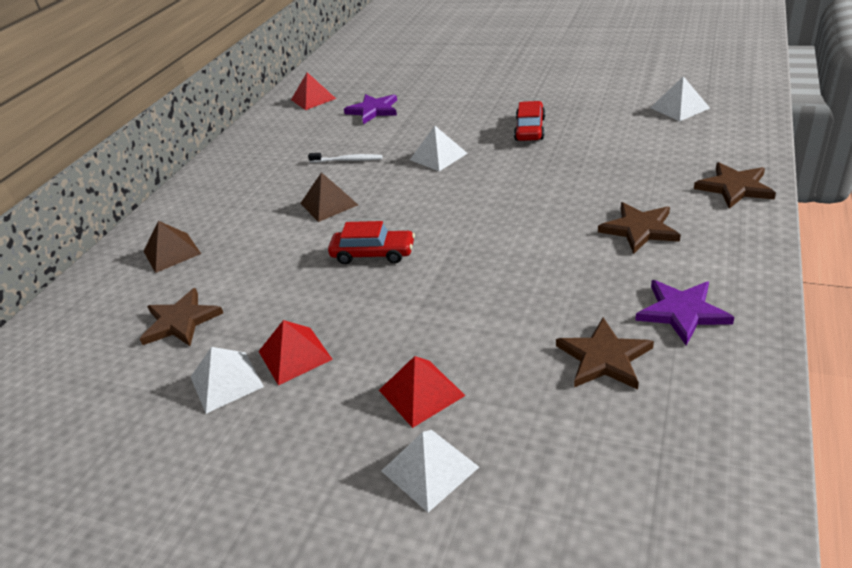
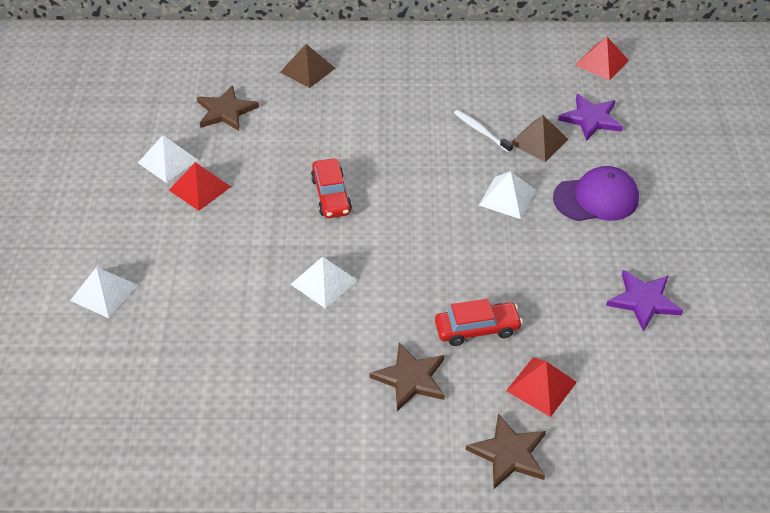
camera: 65 degrees right, 10 degrees up
brown pyramid [300,172,358,222] -> brown pyramid moved to [511,115,568,162]
white toothbrush [308,153,383,162] -> white toothbrush turned 150 degrees clockwise [454,110,513,153]
red pyramid [379,356,465,428] -> red pyramid moved to [506,357,577,417]
red car [514,101,545,141] -> red car moved to [435,299,523,346]
brown star [556,318,654,389] -> none
purple star [635,280,734,346] -> purple star moved to [606,270,683,332]
white pyramid [650,76,710,121] -> white pyramid moved to [291,256,358,309]
none -> purple cap [553,166,639,221]

